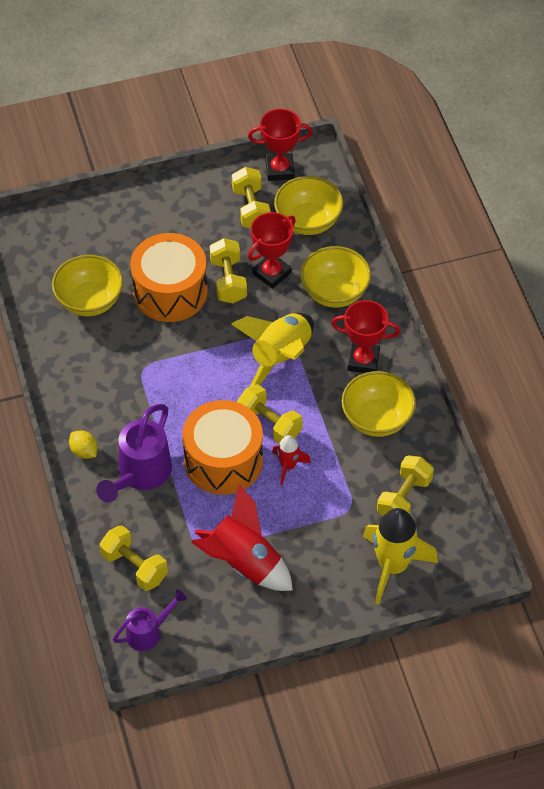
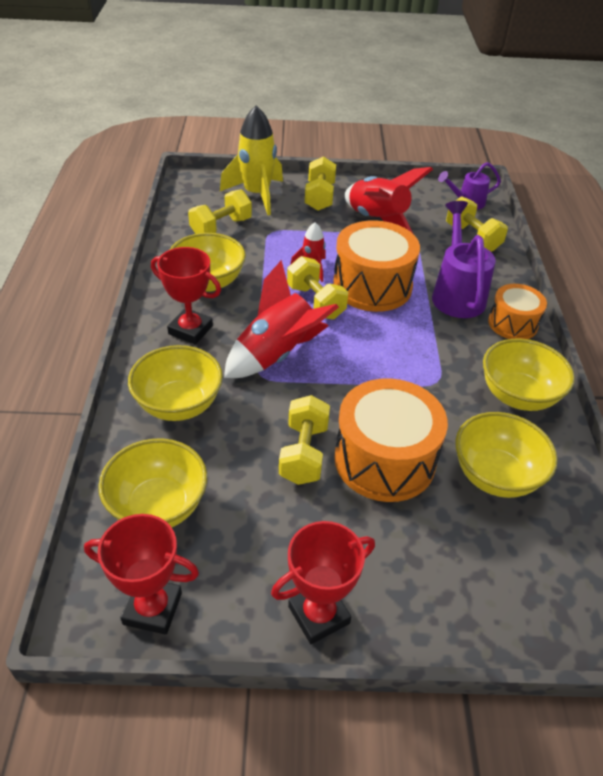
camera: 165 degrees left, 10 degrees down
yellow lemon [69,431,98,459] -> orange drum [488,284,547,339]
purple watering can [96,404,172,502] -> purple watering can turned 45 degrees counterclockwise [432,201,496,318]
yellow dumbbell [232,167,271,229] -> yellow dumbbell moved to [305,156,336,211]
yellow rocket [232,313,314,387] -> red rocket [224,260,339,378]
red trophy [248,212,296,289] -> red trophy moved to [271,521,375,644]
none -> yellow bowl [483,339,575,411]

